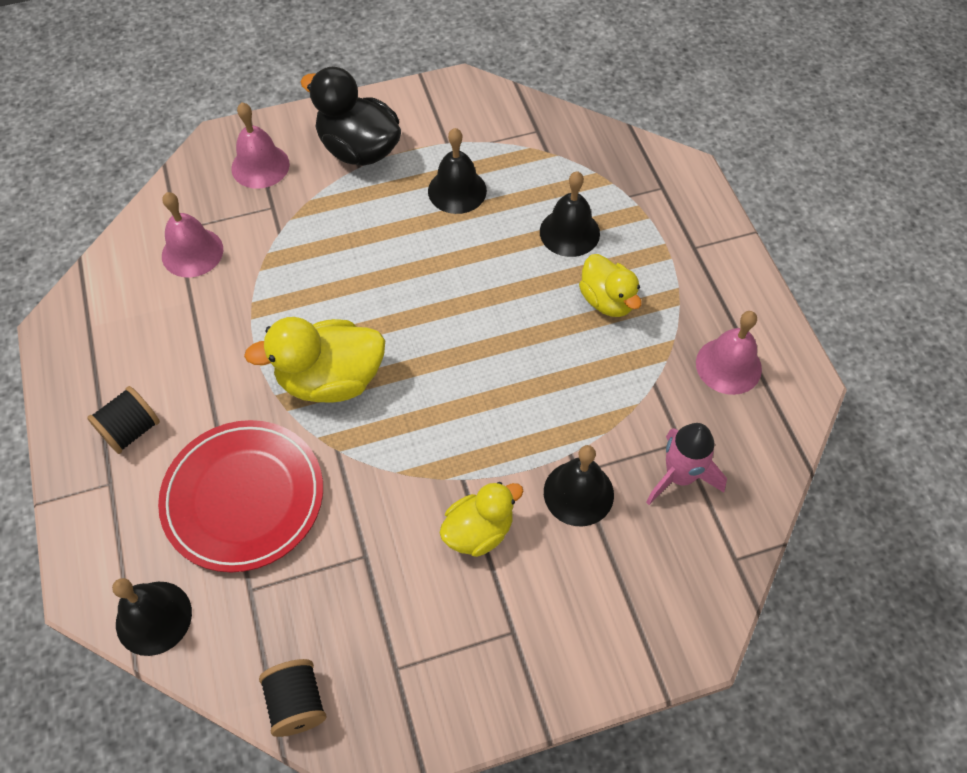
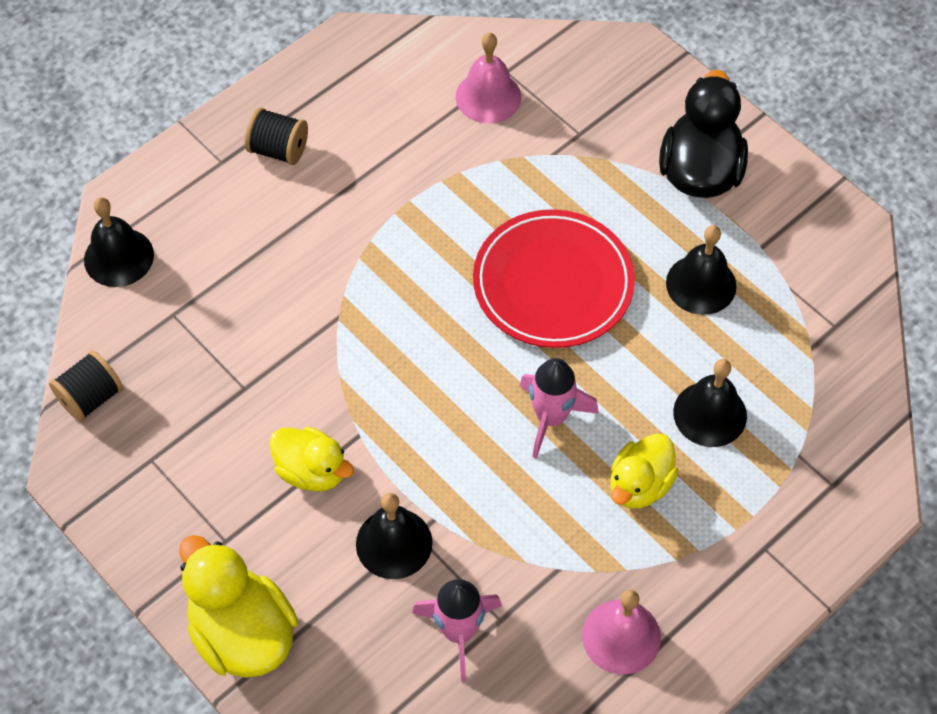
camera: 65 degrees right, 0 degrees up
red plate [158,420,323,572] -> red plate moved to [473,209,635,348]
pink bell [231,102,290,189] -> none
yellow duck [244,317,385,402] -> yellow duck moved to [179,535,298,678]
none -> pink rocket [519,358,599,459]

